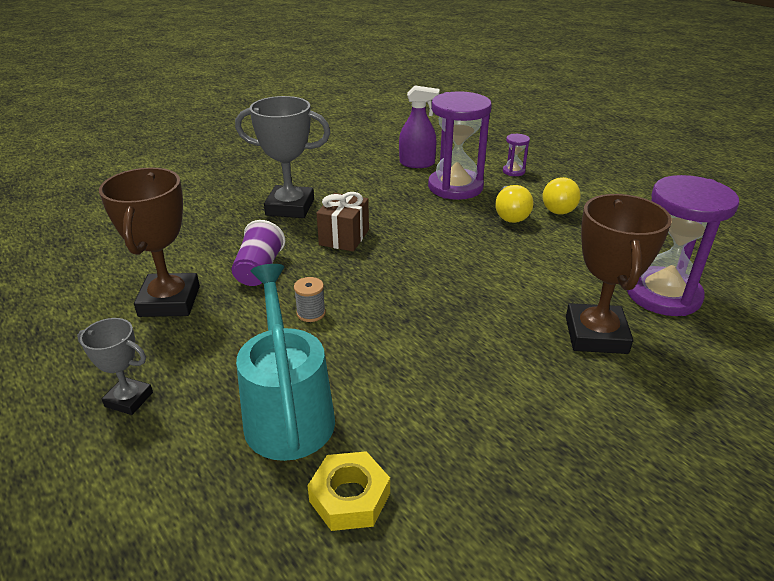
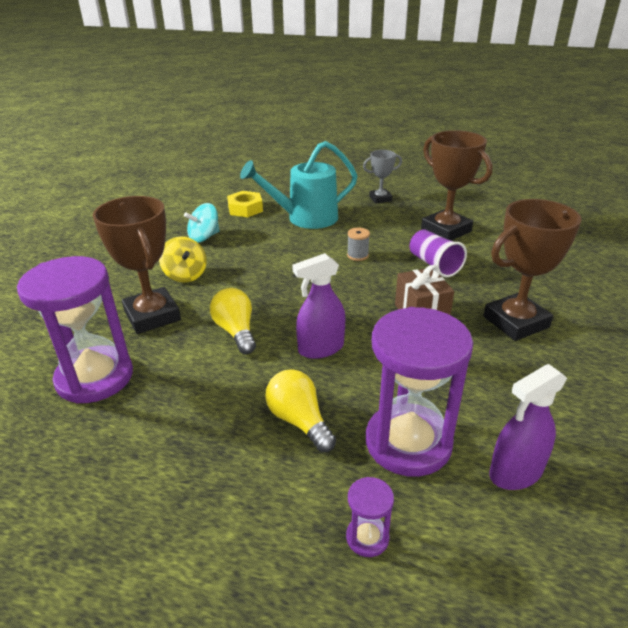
camera: 145 degrees right, 0 degrees up
grey trophy [235,96,331,218] -> brown trophy [483,199,581,341]
turquoise watering can [236,264,335,461] -> turquoise watering can turned 120 degrees clockwise [240,141,358,229]
yellow light bulb [542,177,581,214] -> yellow light bulb moved to [210,288,256,354]
none -> yellow spinning top [159,236,207,282]
none -> turquoise spinning top [184,203,220,243]
none -> purple spray bottle [292,253,345,359]

